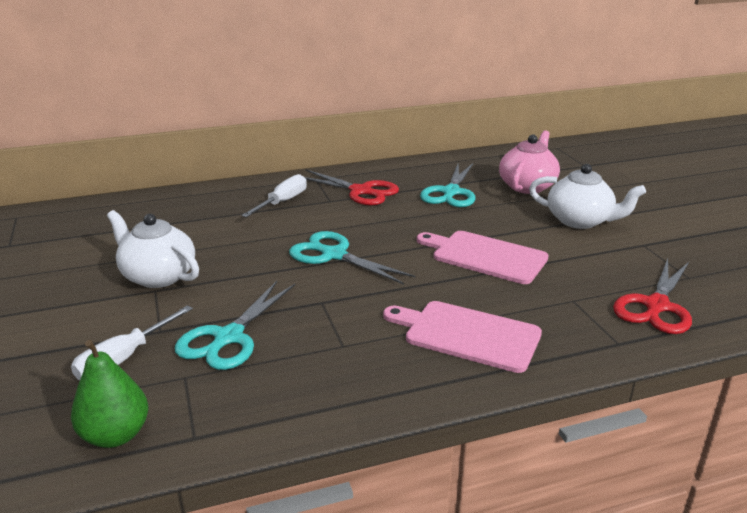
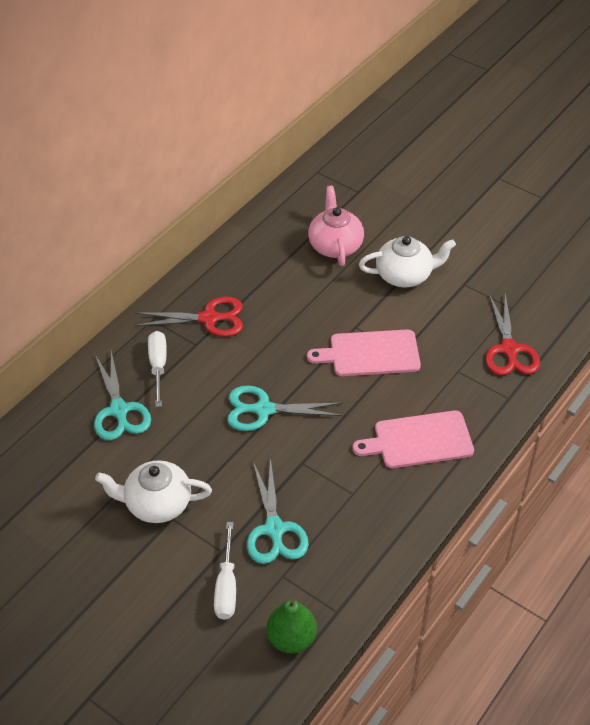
camera: 35 degrees left, 20 degrees up
turquoise scissors [420,163,476,207] -> turquoise scissors moved to [94,351,151,441]

